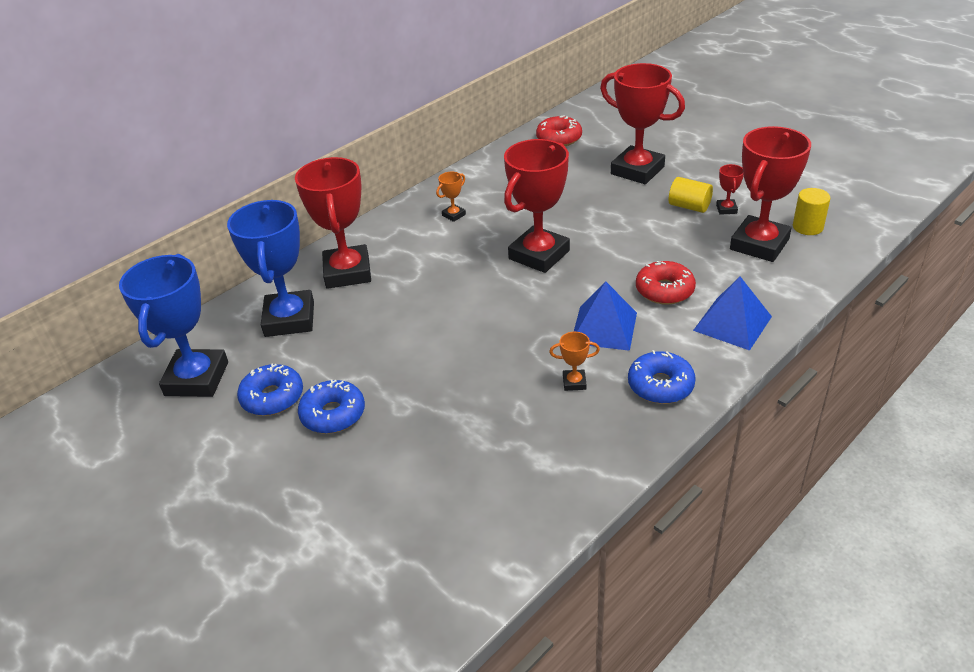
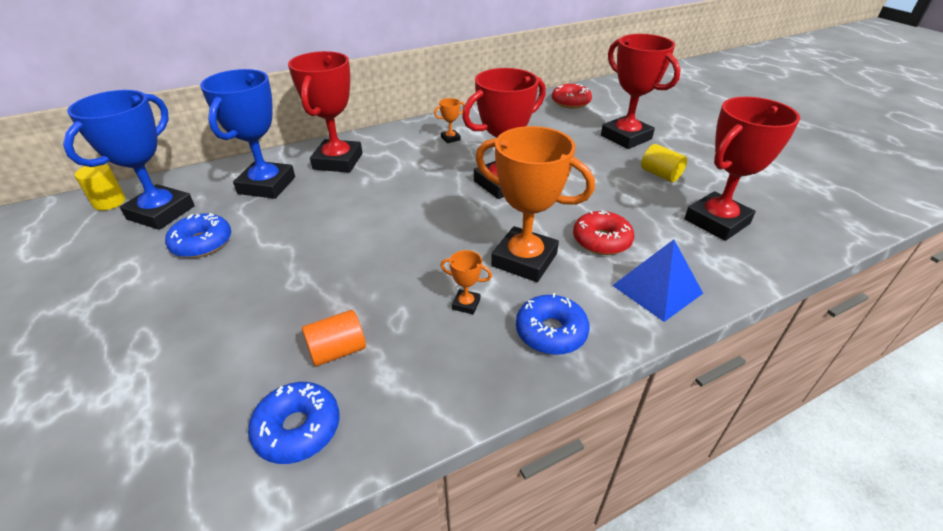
camera: 15 degrees right, 0 degrees up
blue donut [298,379,365,434] -> blue donut moved to [248,382,340,464]
blue pyramid [574,281,637,351] -> orange trophy [475,126,595,282]
red trophy [716,164,744,215] -> none
yellow cylinder [793,188,830,235] -> yellow cylinder moved to [75,164,126,210]
none -> orange cylinder [302,310,366,366]

